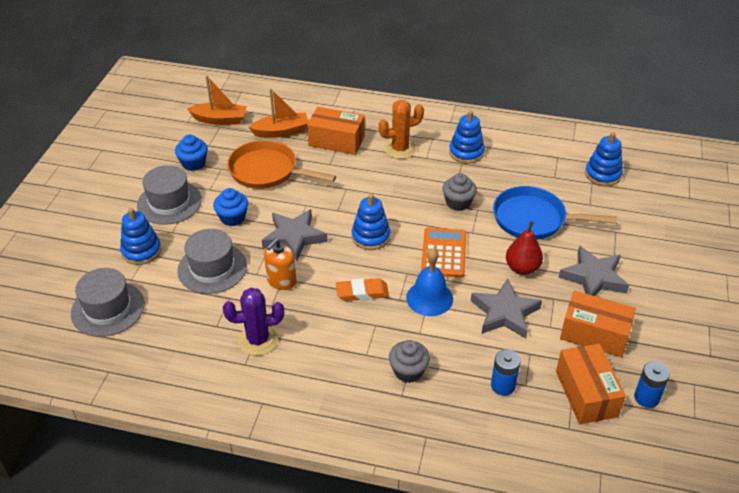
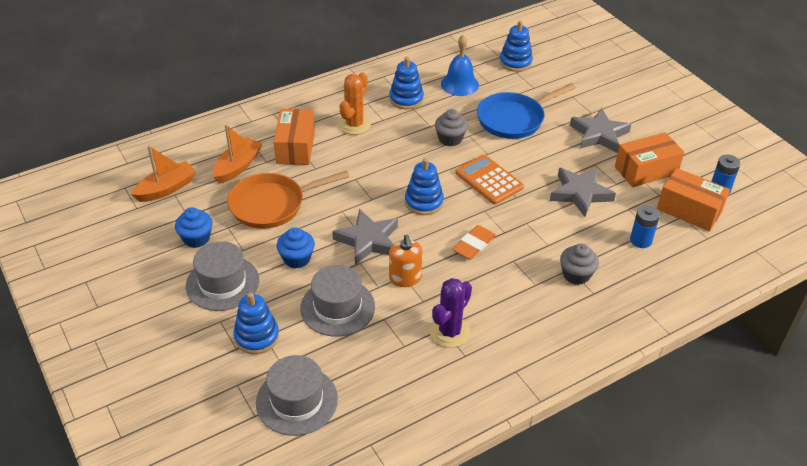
camera: 45 degrees left, 0 degrees up
orange box [307,107,365,155] -> orange box turned 60 degrees counterclockwise [274,108,315,165]
blue bell [406,248,453,316] -> blue bell moved to [441,35,479,96]
red pear [506,221,543,275] -> none

